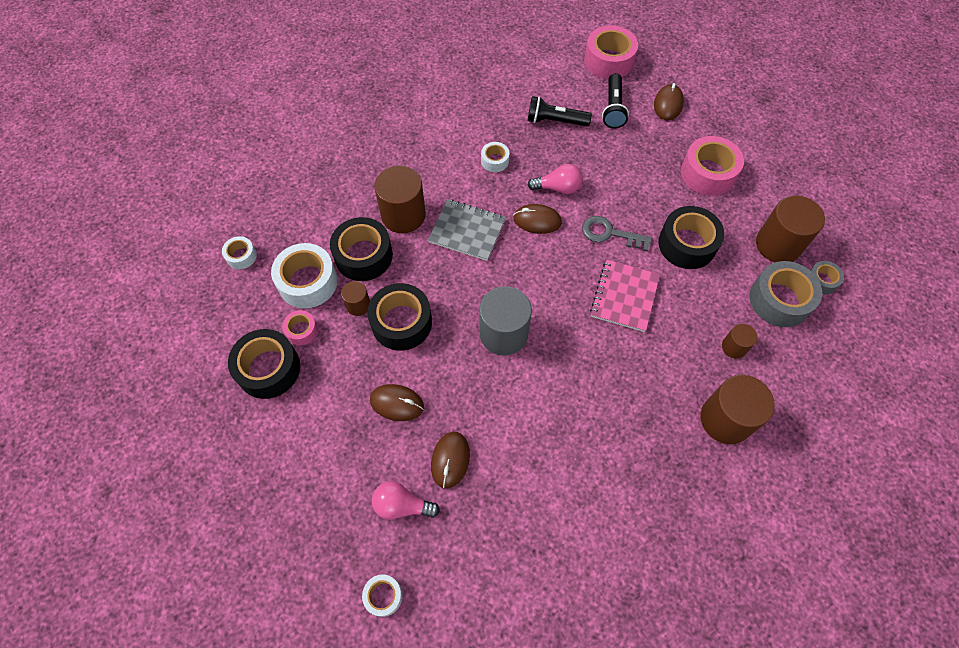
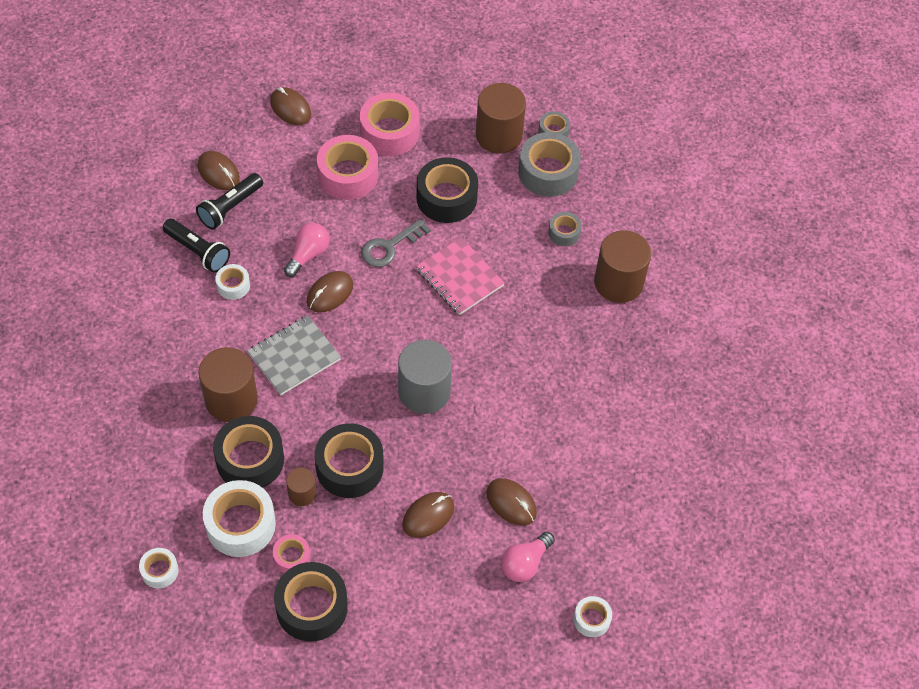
camera: 60 degrees left, 5 degrees down
pink tape [584,25,638,79] -> pink tape moved to [317,135,378,200]
black flashlight [602,73,629,129] -> black flashlight moved to [163,219,230,273]
brown cylinder [722,324,758,359] -> grey tape [548,212,582,246]
none -> brown mouse [197,151,240,190]

